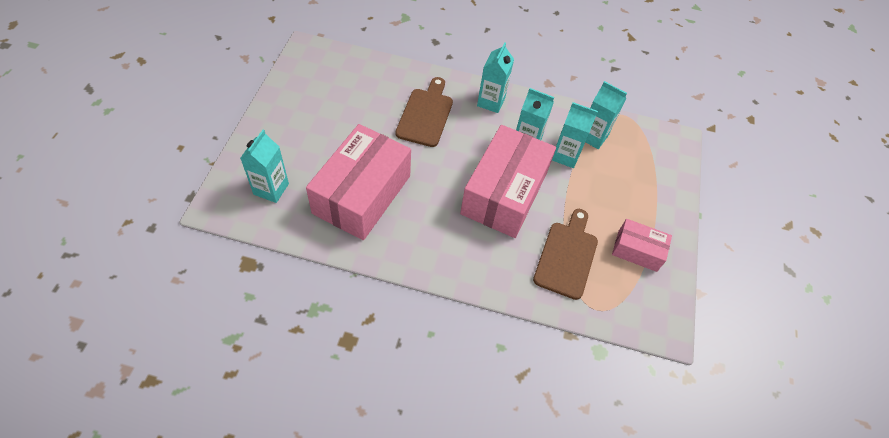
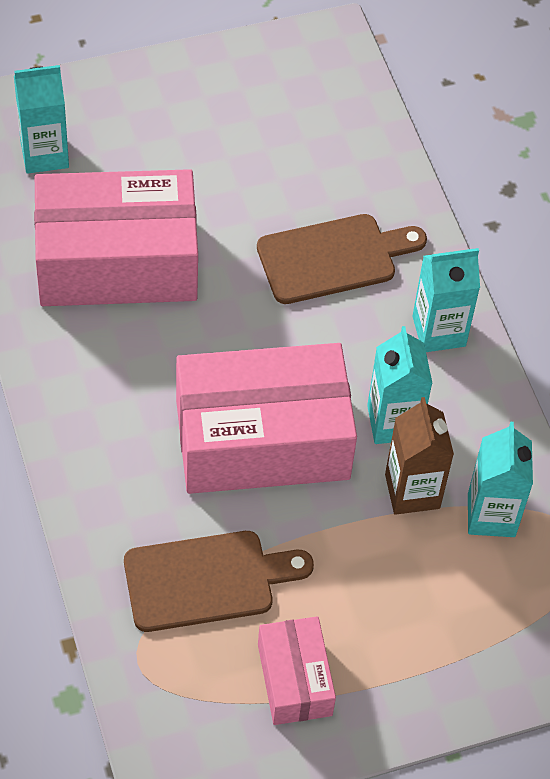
camera: 60 degrees right, 0 degrees up
turquoise carton [552,102,598,168] -> brown carton [385,397,454,515]

